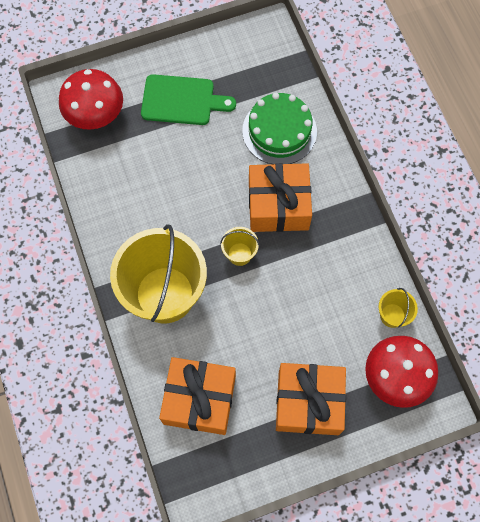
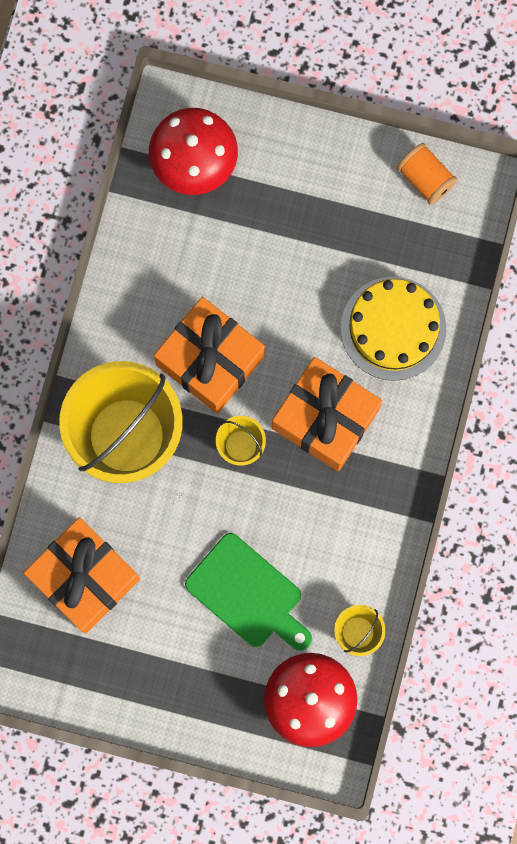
camera: 35 degrees right, 10 degrees up
green cutting board [141,74,236,125] -> green cutting board moved to [185,533,312,651]
green cake [242,93,317,164] -> yellow cake [341,277,446,381]
orange gift [276,363,346,435] -> orange gift moved to [154,297,265,414]
none -> orange spool [397,143,458,205]

